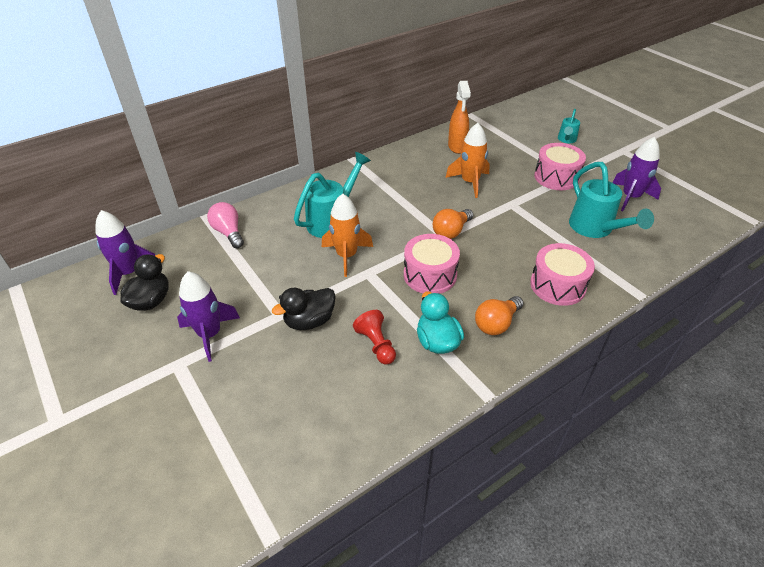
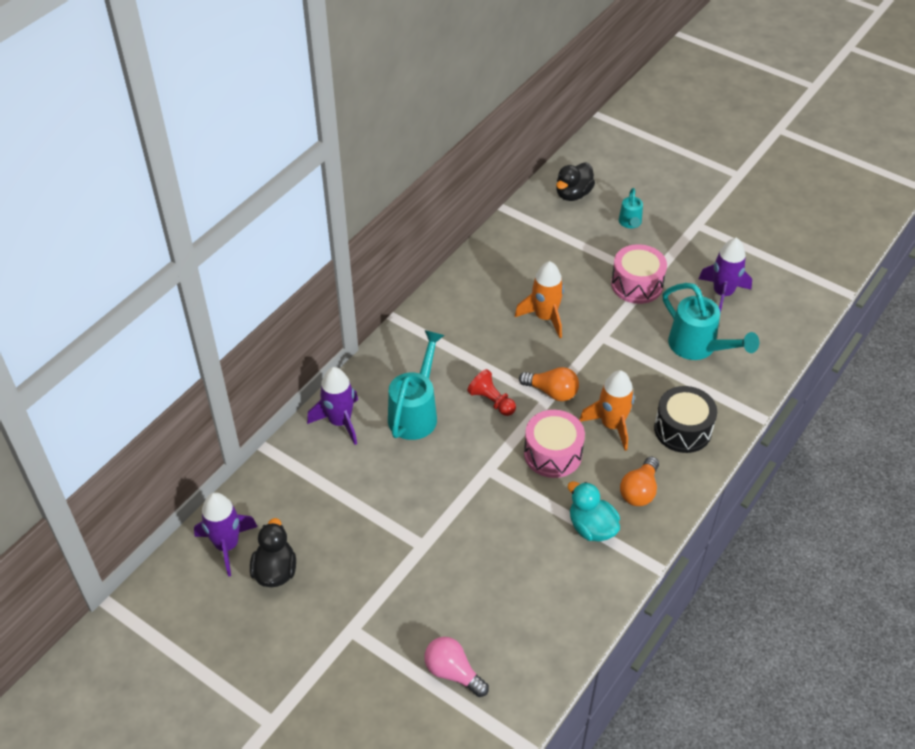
camera: 20 degrees left, 5 degrees up
purple rocket [177,271,240,362] -> purple rocket moved to [307,367,358,445]
pink light bulb [207,202,244,248] -> pink light bulb moved to [424,637,489,697]
black duck [272,288,336,330] -> black duck moved to [556,163,595,201]
orange rocket [322,193,373,277] -> orange rocket moved to [579,370,634,451]
red pawn [353,310,396,365] -> red pawn moved to [467,369,516,416]
orange light bulb [433,209,473,239] -> orange light bulb turned 90 degrees counterclockwise [519,367,579,401]
orange spray bottle [448,81,471,154] -> none
pink drum [530,243,595,306] -> black drum [654,386,717,453]

